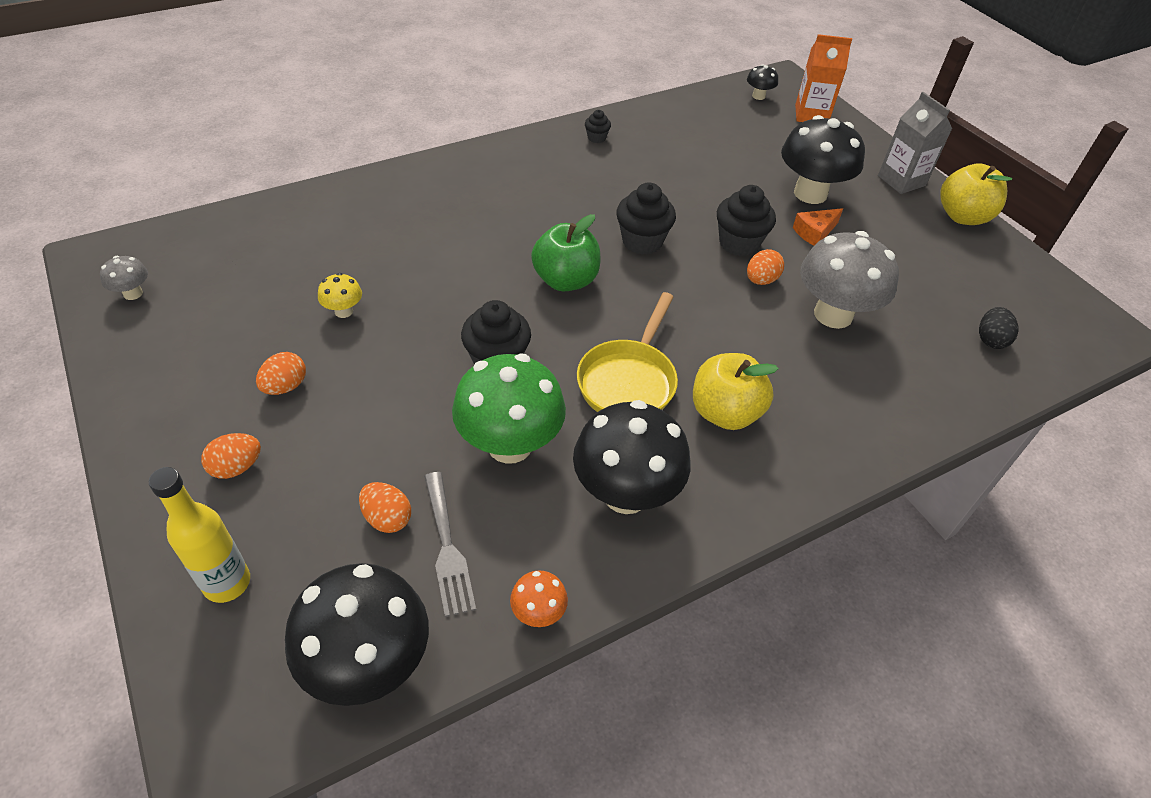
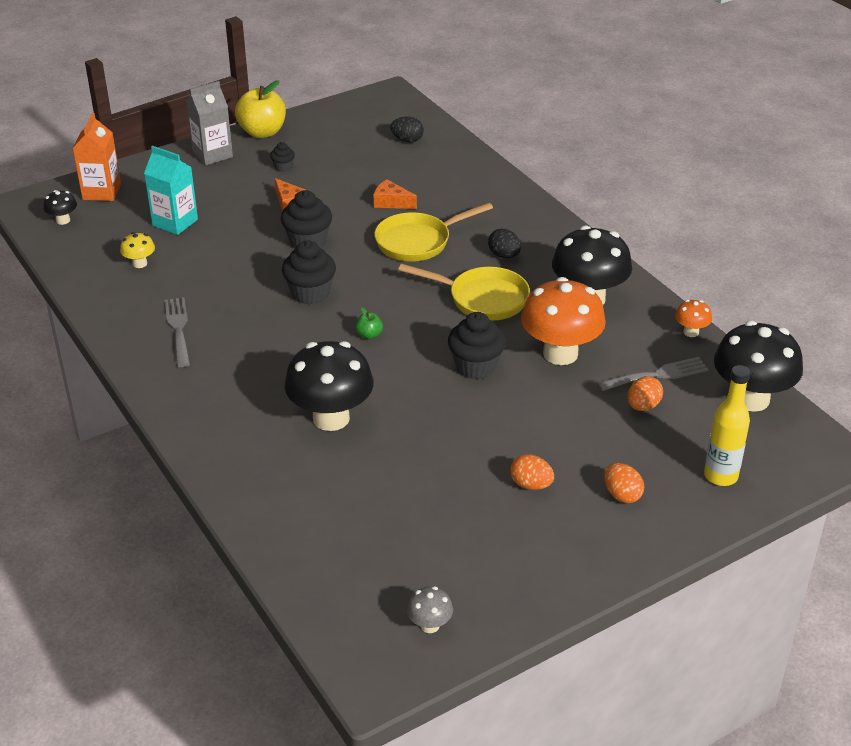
camera: 90 degrees left, 10 degrees down
yellow mushroom [318,273,362,318] -> yellow mushroom moved to [120,232,155,268]
green mushroom [452,354,566,464] -> orange mushroom [521,277,606,365]
green apple [531,214,600,292] -> green apple [355,307,383,339], size x0.45
black cupcake [585,110,611,143] -> black cupcake moved to [270,142,295,172]
yellow apple [693,353,779,430] -> black egg [488,229,521,258]
orange egg [747,249,784,285] -> none
black mushroom [781,115,865,204] -> black mushroom moved to [284,341,374,431]
grey mushroom [800,231,899,329] -> orange cheese [374,179,417,209]
none -> turquoise carton [144,146,198,235]
none -> grey fork [165,297,190,367]
none -> yellow pan [374,202,493,262]

